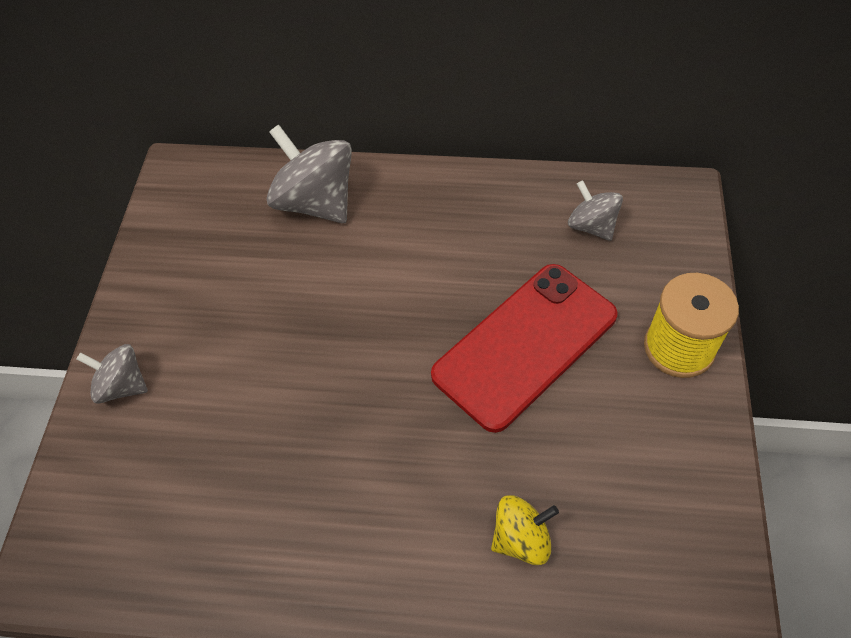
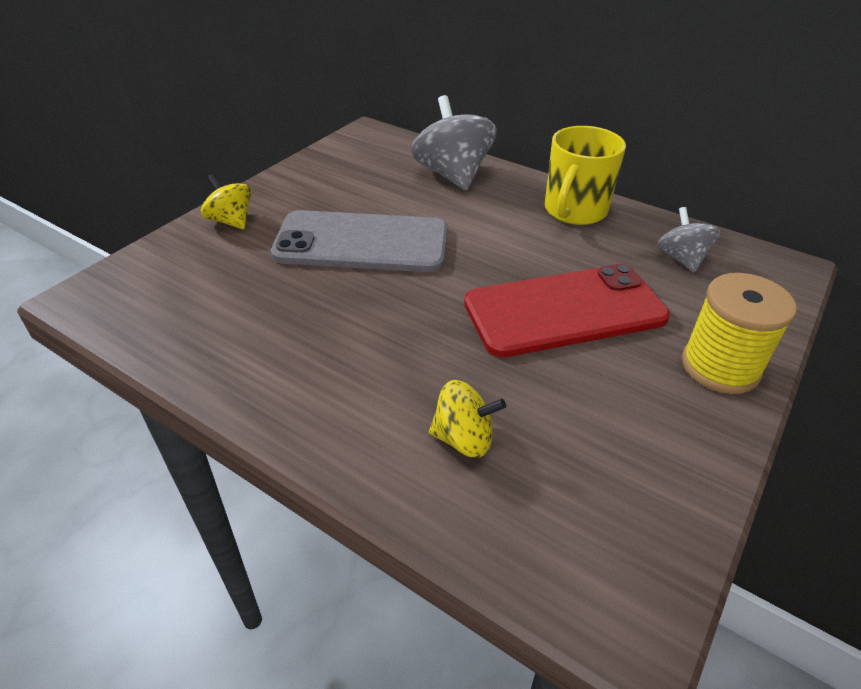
camera: 25 degrees right, 15 degrees down
grey spinning top [77,344,148,404] -> yellow spinning top [201,174,251,229]
none -> grey phone [271,210,448,272]
none -> yellow mug [545,126,626,225]

